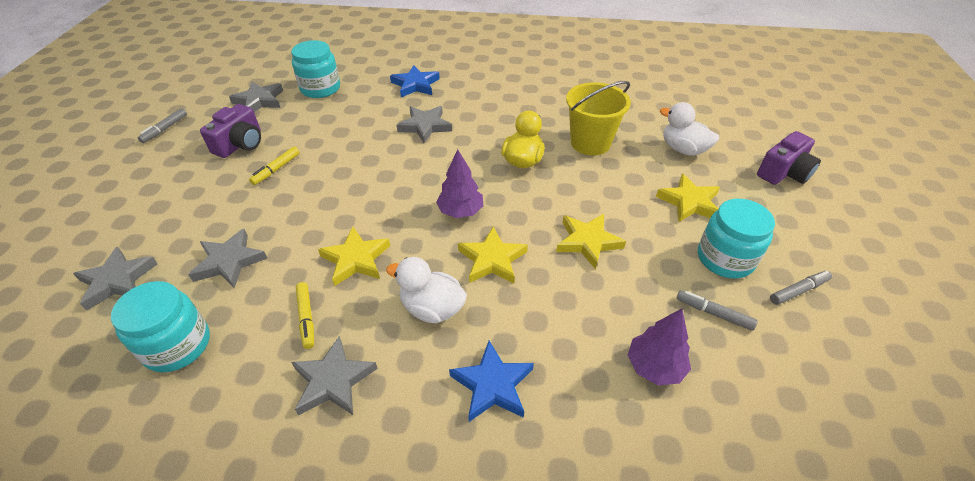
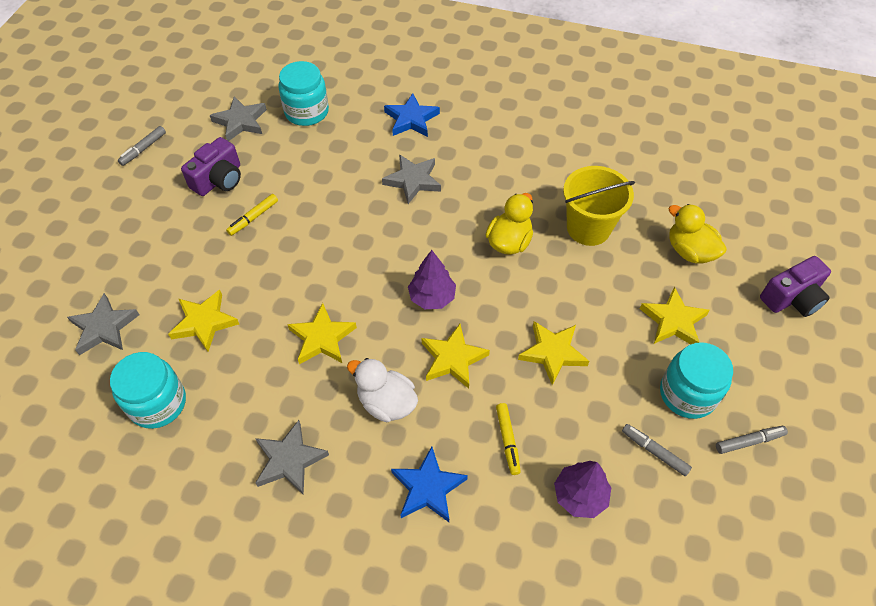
camera: 10 degrees right, 10 degrees up
grey star [188,229,267,288] -> yellow star [168,290,239,352]
yellow marker [296,282,314,349] -> yellow marker moved to [496,403,521,475]
white duck [660,102,719,156] -> yellow duck [668,204,727,263]

